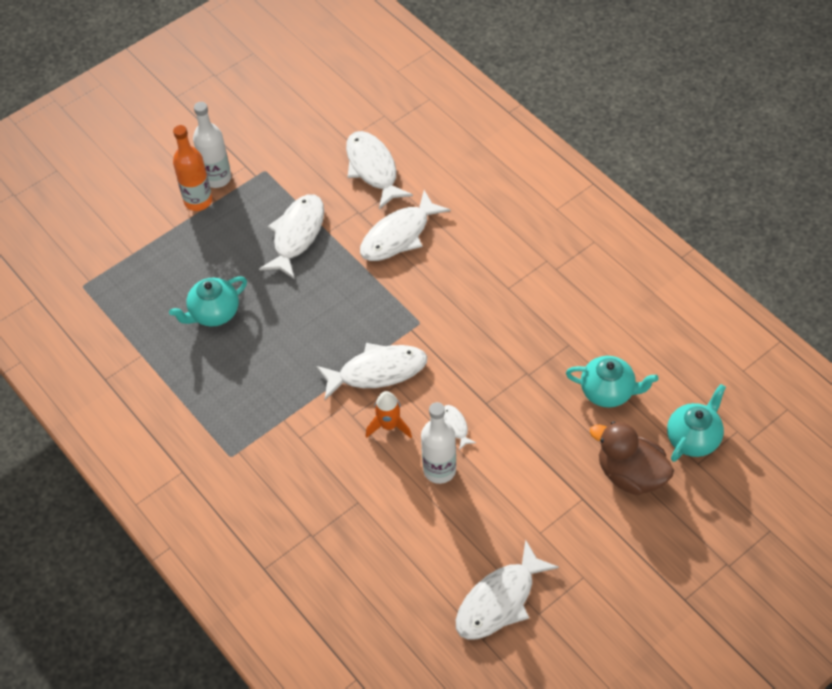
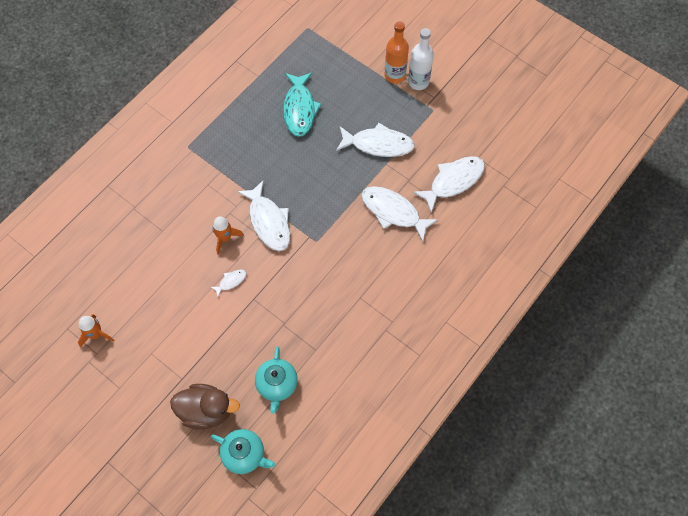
camera: 75 degrees right, 10 degrees up
turquoise teapot [169,276,247,327] -> turquoise fish [283,73,322,137]
white bottle [421,402,456,484] -> none
white fish [456,540,559,640] -> orange rocket [78,314,115,348]
brown duck [590,421,674,495] -> brown duck turned 75 degrees clockwise [170,384,240,430]

